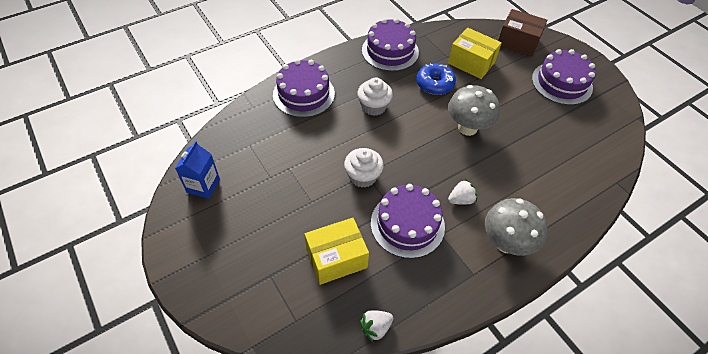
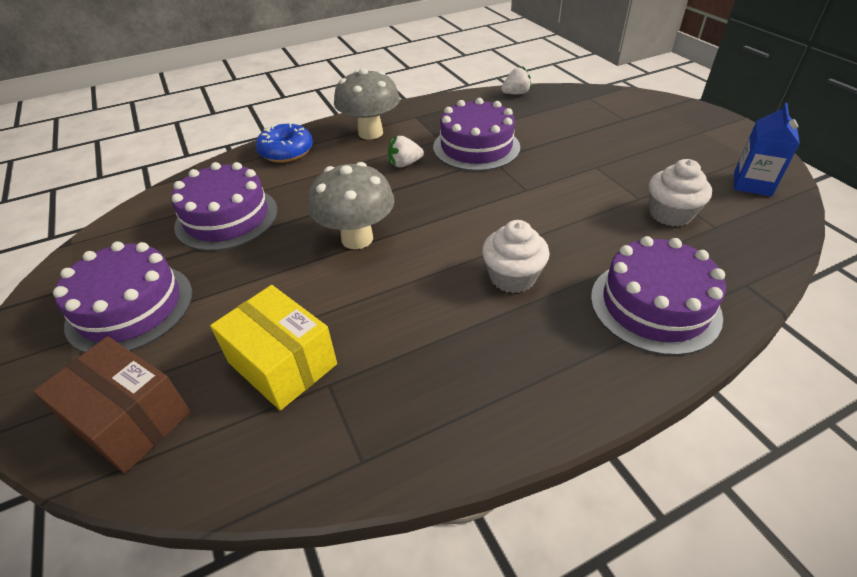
camera: 170 degrees left, 10 degrees down
yellow box [305,218,369,285] -> none
white cupcake [344,148,384,188] -> white cupcake moved to [649,159,712,227]
purple cake [362,18,419,71] -> purple cake moved to [171,162,278,251]
blue donut [416,63,456,95] -> blue donut moved to [256,122,313,163]

